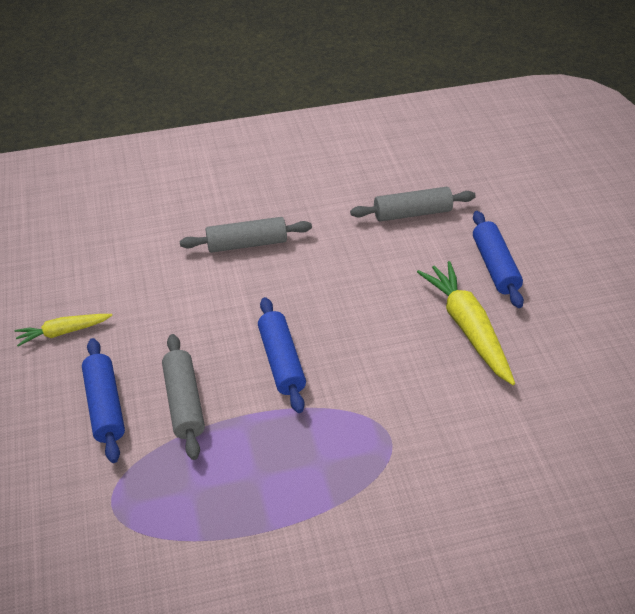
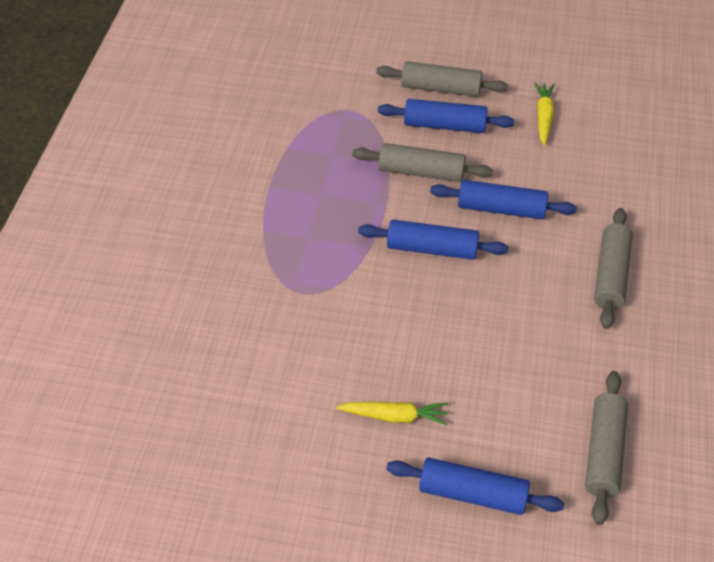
camera: 115 degrees right, 5 degrees up
yellow carrot [417,261,515,385] -> yellow carrot [336,402,448,425], size x0.57
none -> grey rolling pin [376,61,508,97]
none -> blue rolling pin [430,180,577,219]

